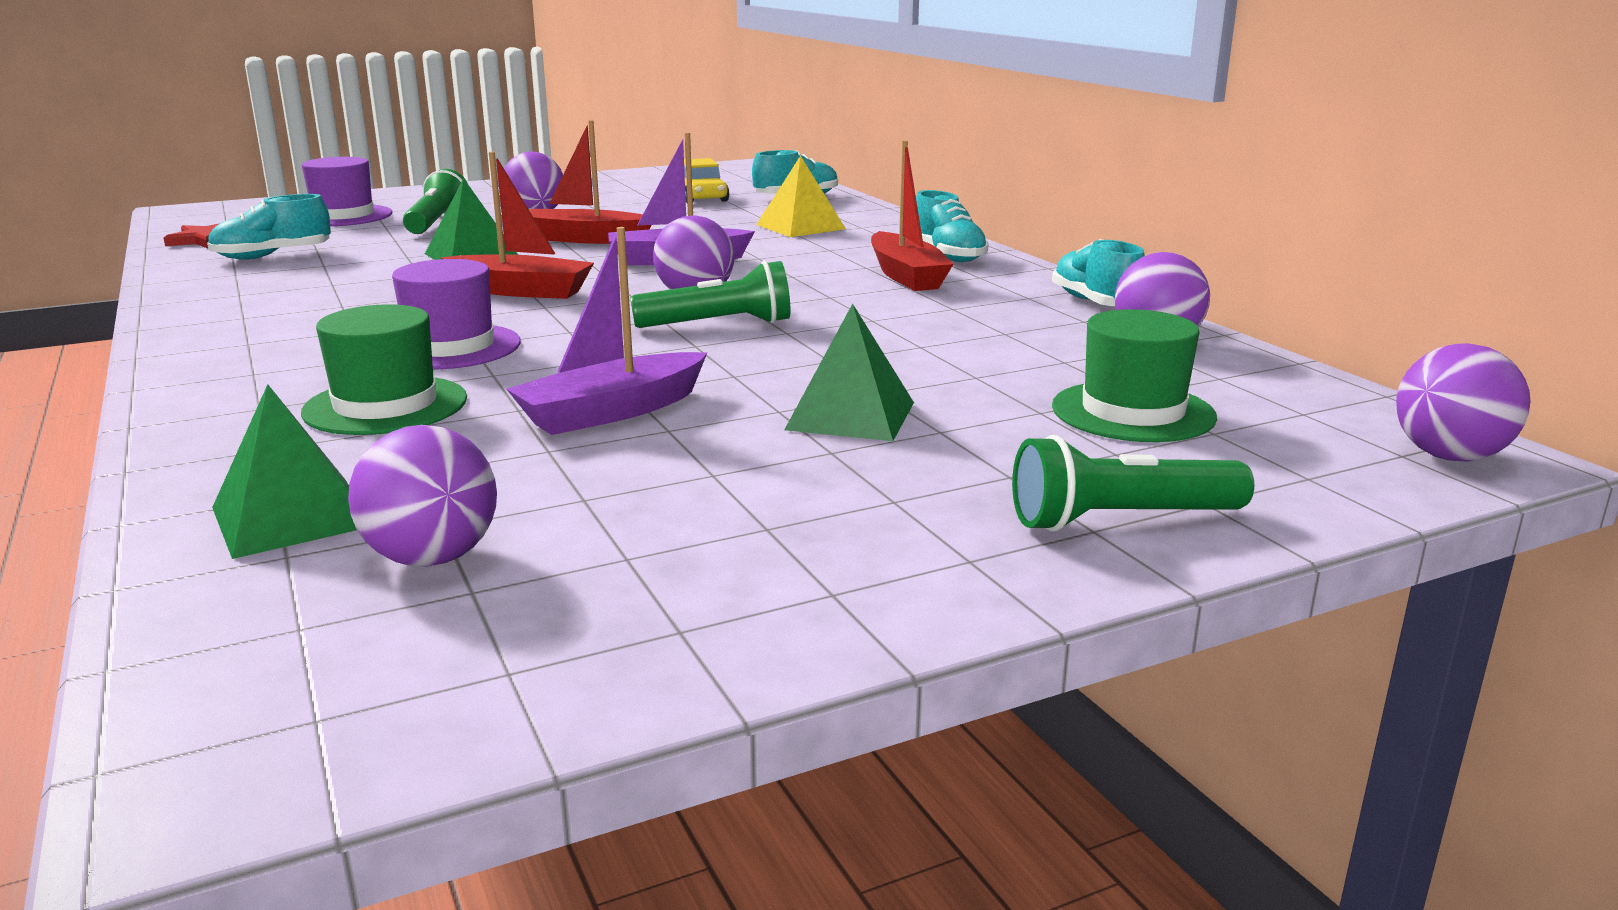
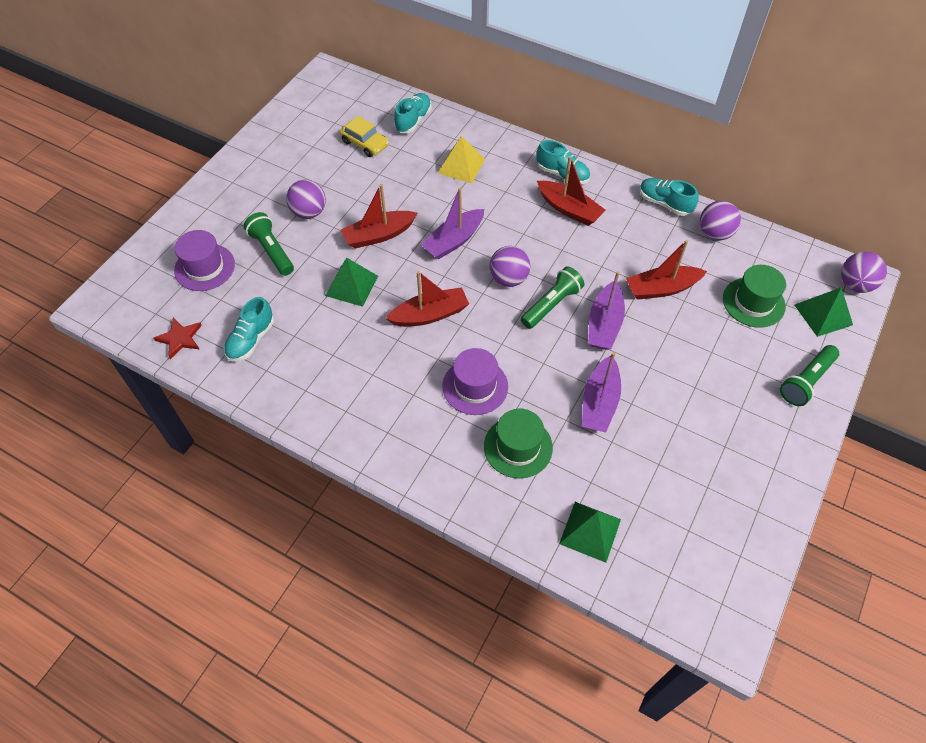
camera: 35 degrees left, 35 degrees up
purple ball [348,425,497,567] -> none
green pyramid [784,304,914,441] -> green pyramid moved to [795,287,853,337]
none -> purple boat [588,271,625,350]
none -> red boat [626,240,707,300]

